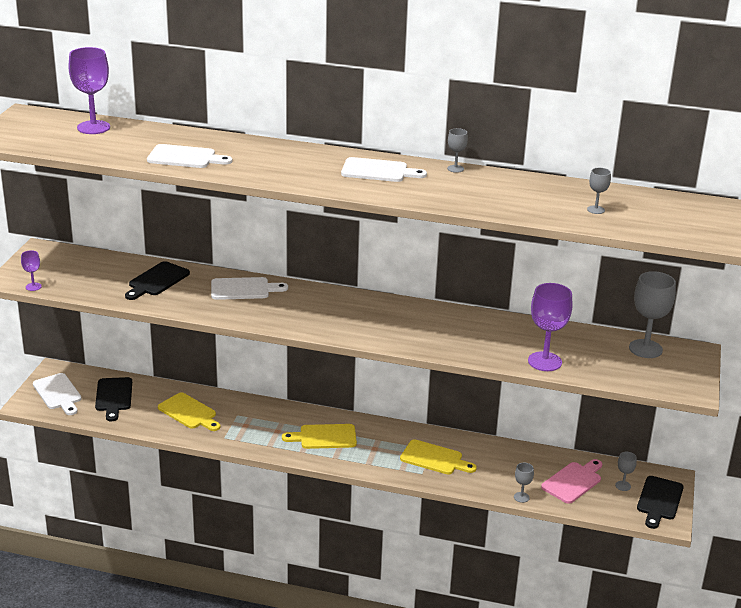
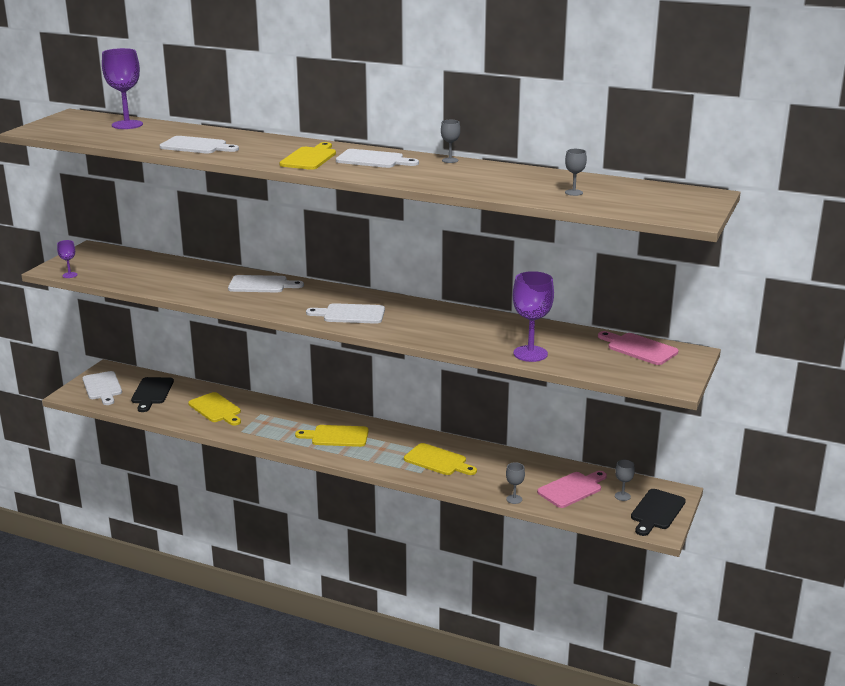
camera: 10 degrees right, 5 degrees down
black cutting board [125,261,190,300] -> none
grey goblet [629,271,676,358] -> pink cutting board [598,331,678,365]
none -> yellow cutting board [279,142,336,170]
none -> white cutting board [306,303,385,324]

